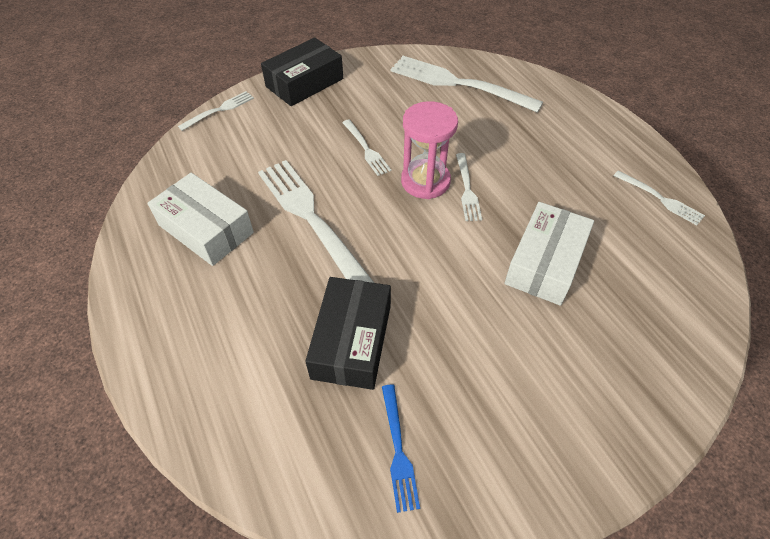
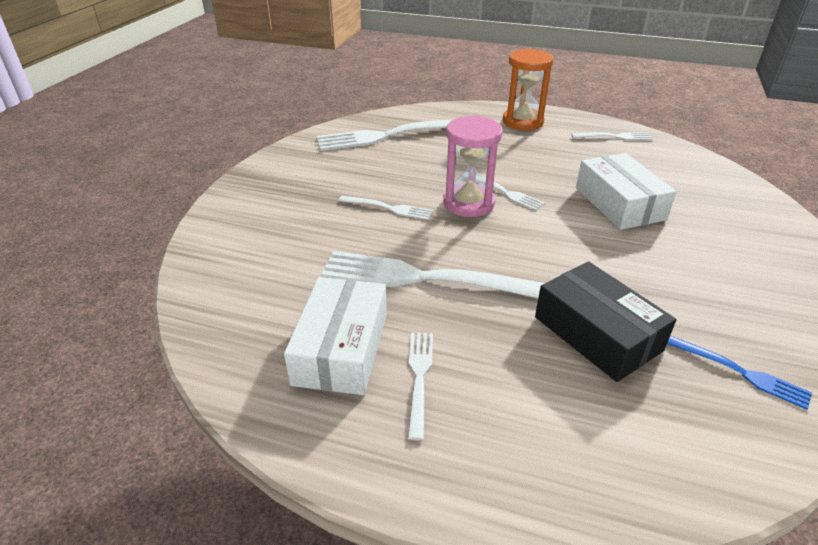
camera: 45 degrees left, 15 degrees down
white box [147,173,254,266] -> white box turned 75 degrees counterclockwise [284,277,387,395]
white fork [178,91,254,131] -> white fork moved to [408,332,433,440]
black box [261,38,343,106] -> none
none -> orange hourglass [503,49,554,130]

